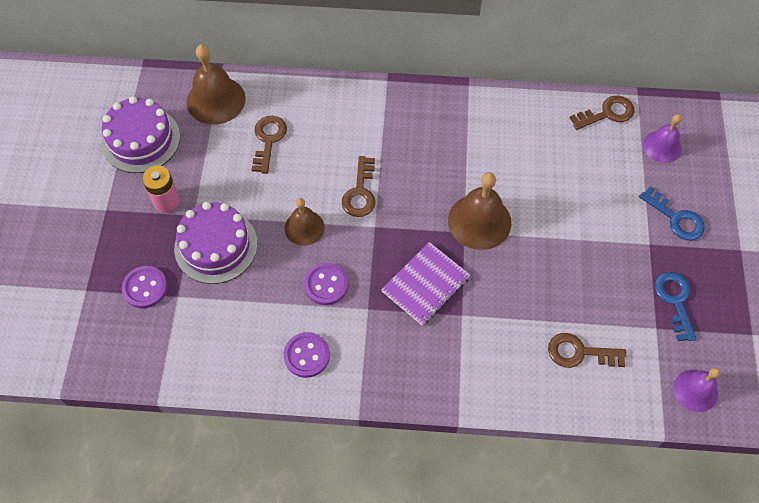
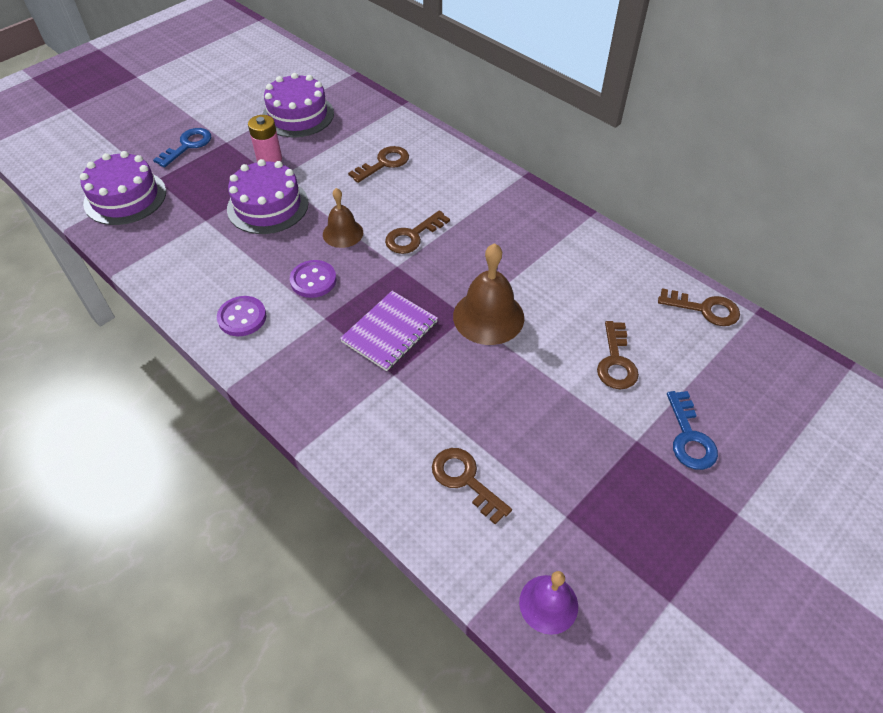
camera: 40 degrees right, 10 degrees down
purple button [122,266,168,308] -> none
brown bell [187,45,246,125] -> none
purple notebook [381,242,470,326] -> purple notebook turned 45 degrees counterclockwise [340,291,438,371]
purple bell [643,114,681,163] -> none
blue key [655,272,696,341] -> blue key moved to [153,128,211,167]
none -> purple cake [80,151,166,225]
none -> brown key [597,321,639,389]

